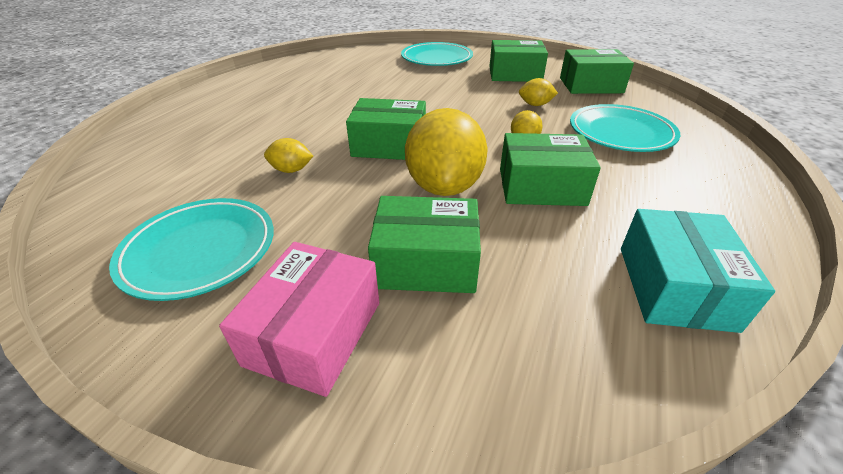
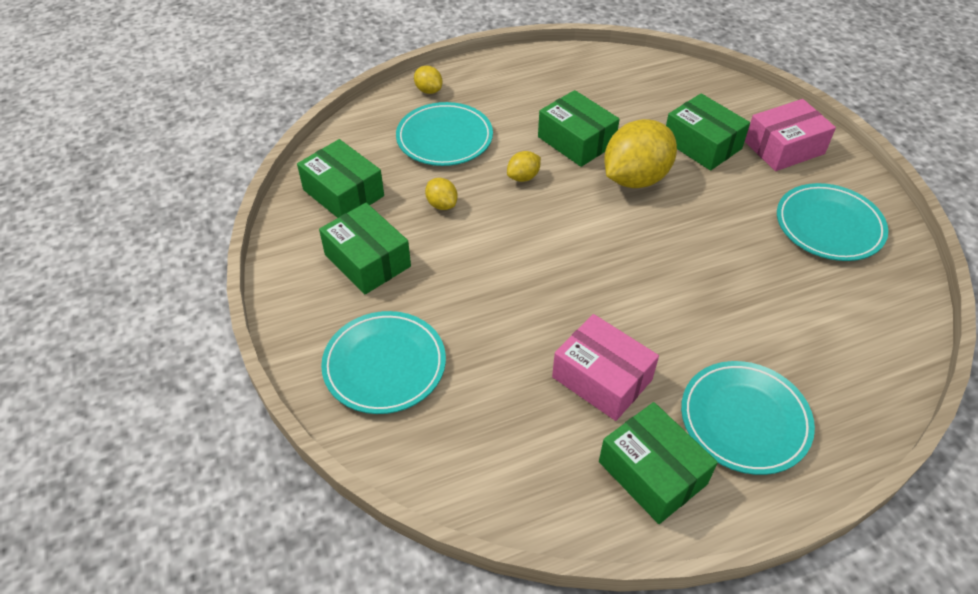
camera: 135 degrees left, 10 degrees up
yellow lemon [264,138,313,173] -> yellow lemon moved to [414,66,442,94]
green box [346,98,426,160] -> green box moved to [599,402,718,524]
turquoise box [621,209,775,333] -> none
none -> pink box [552,314,659,421]
none -> turquoise plate [681,361,815,475]

